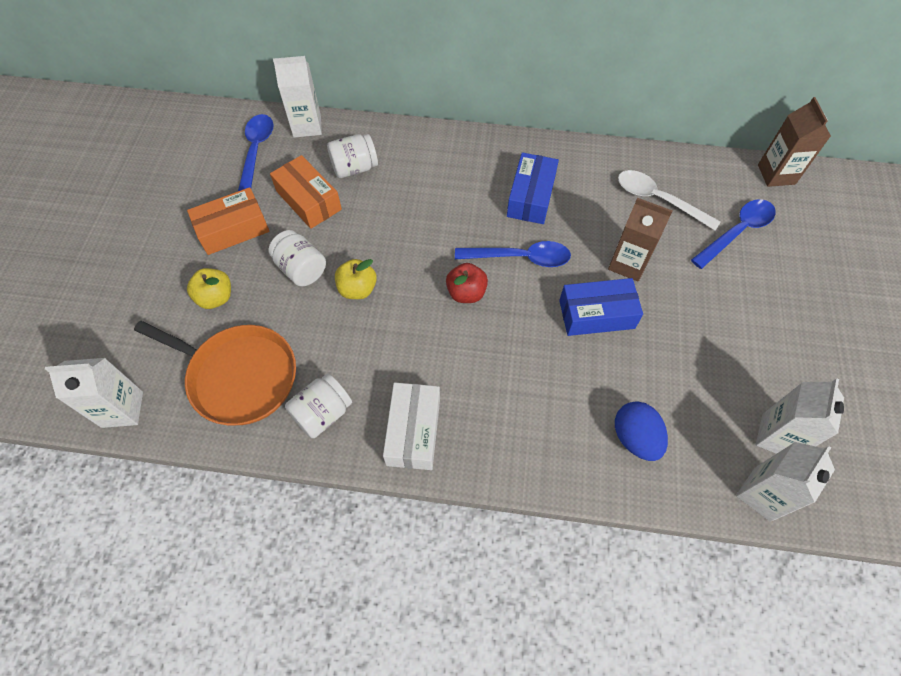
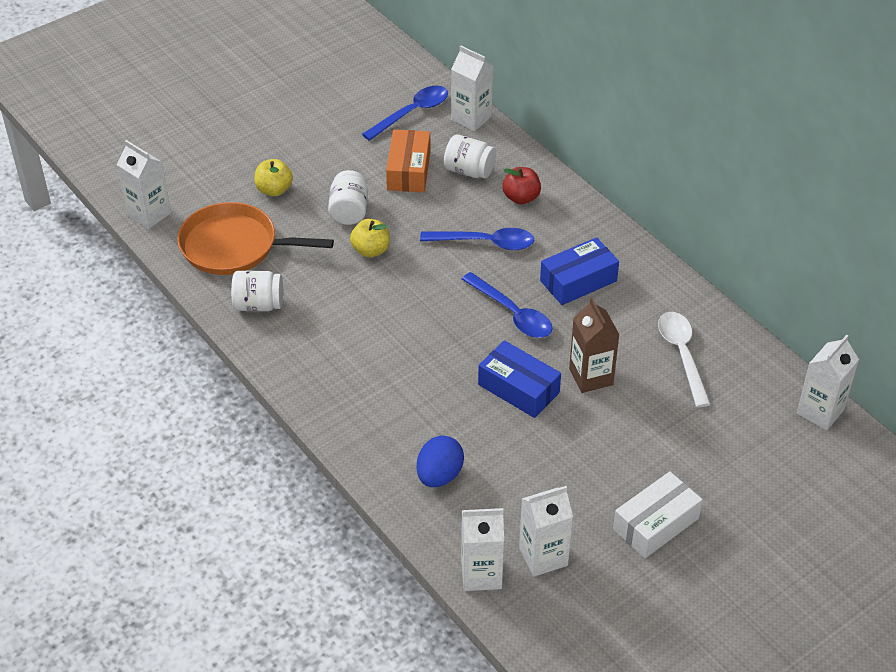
camera: 45 degrees right, 15 degrees down
orange pan [134,321,296,425] -> orange pan turned 120 degrees clockwise [177,202,334,275]
orange box [187,187,270,255] -> none
white box [383,383,440,470] -> white box moved to [613,471,703,558]
red apple [446,263,488,303] -> red apple moved to [502,167,541,204]
blue spoon [691,199,776,269] -> blue spoon moved to [420,228,534,250]
brown carton [758,97,831,187] -> white carton [797,335,859,430]

